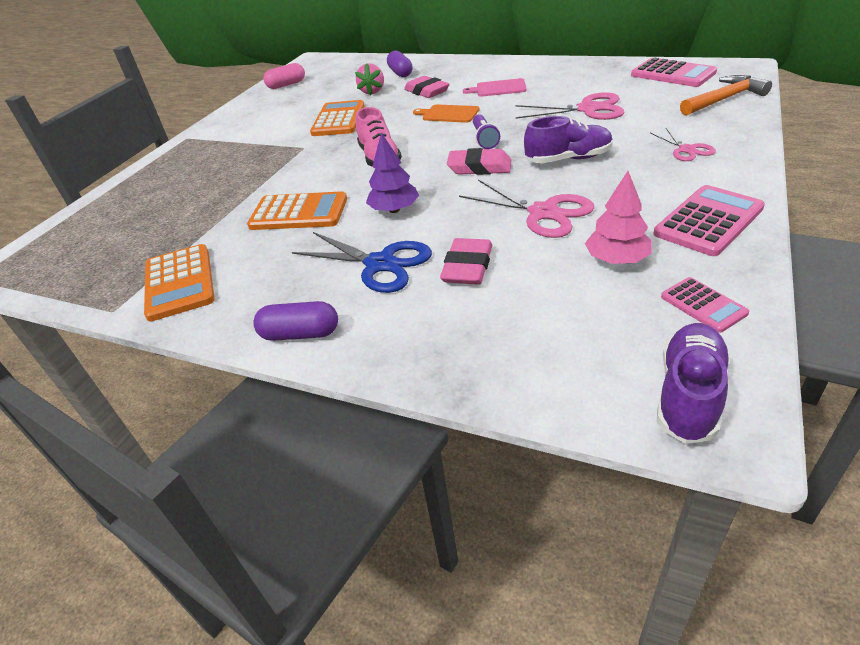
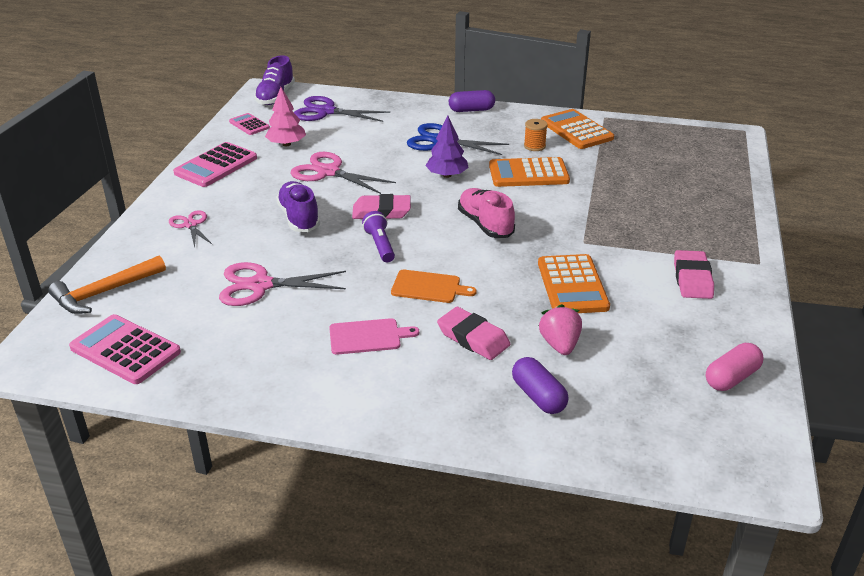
camera: 165 degrees right, 5 degrees down
pink eraser [440,238,492,285] -> pink eraser moved to [674,250,714,299]
purple shoe [524,116,613,163] -> purple shoe turned 90 degrees clockwise [276,181,320,232]
none -> purple scissors [294,96,390,122]
none -> orange spool [524,119,548,151]

